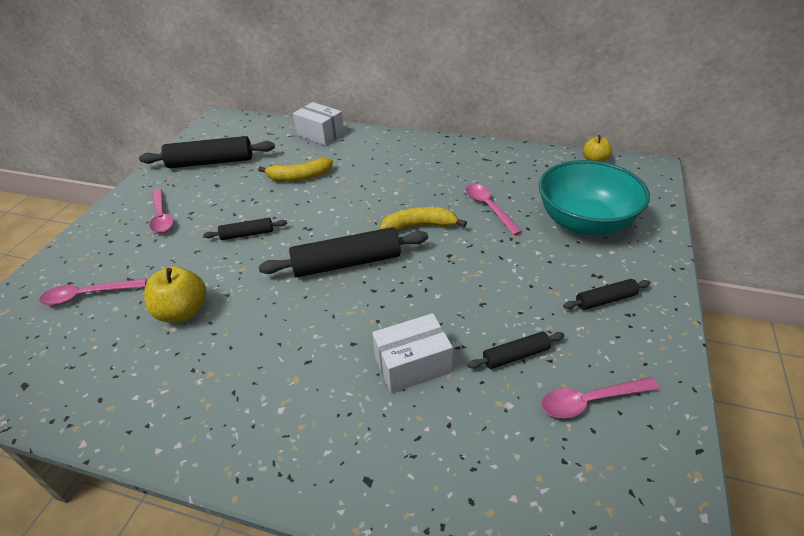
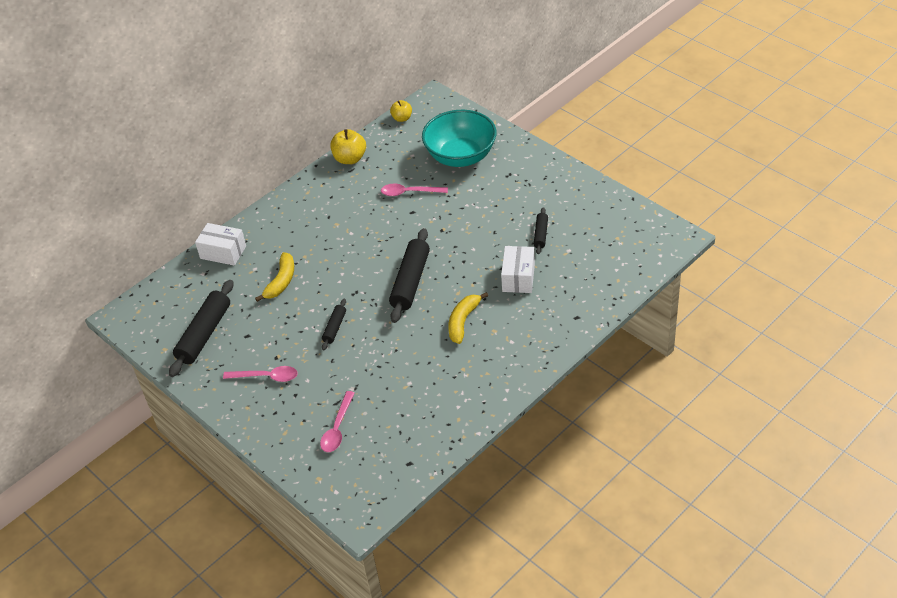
camera: 60 degrees left, 5 degrees up
yellow apple [144,266,206,323] -> yellow apple moved to [330,129,366,164]
white box [293,102,344,146] -> white box turned 45 degrees clockwise [195,223,246,266]
yellow banana [380,207,467,232] -> yellow banana moved to [448,292,488,344]
pink spoon [541,377,660,418] -> none
black rolling pin [563,279,651,310] -> none

